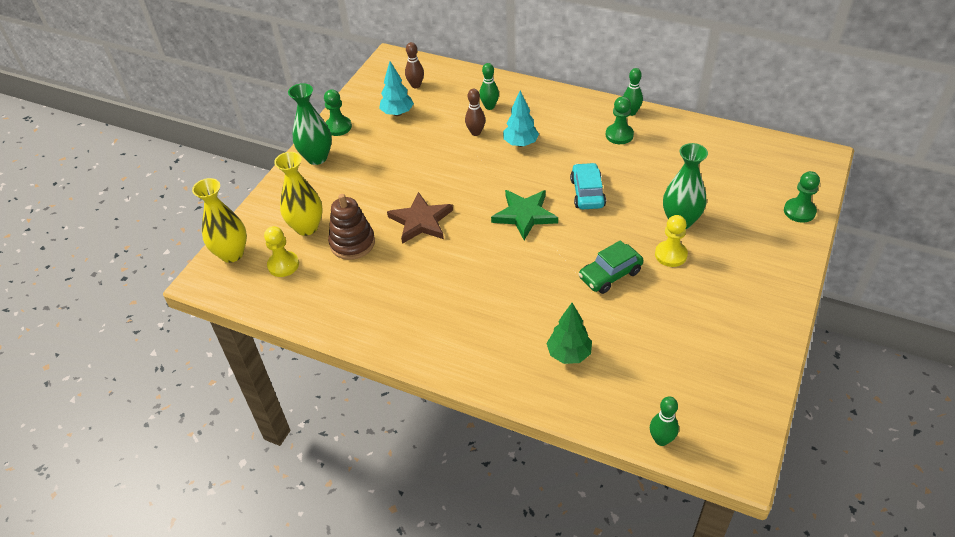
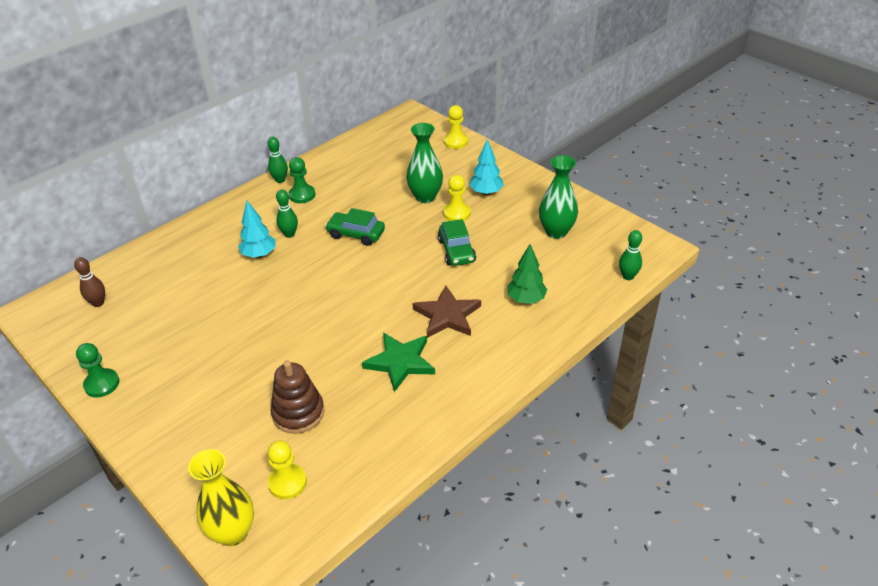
camera: 70 degrees left, 5 degrees down
yellow vase [274,152,323,236] -> none
green vase [288,83,332,165] -> green vase moved to [539,155,578,239]
turquoise tree [379,61,414,116] -> turquoise tree moved to [469,139,504,195]
brown star [387,192,453,244] -> brown star moved to [412,285,481,338]
brown bowling pin [465,89,485,136] -> none
green bowling pin [479,63,499,110] -> green bowling pin moved to [276,190,298,238]
green star [491,190,558,240] -> green star moved to [362,332,435,392]
turquoise car [570,163,606,209] -> green car [325,208,385,246]
green pawn [784,171,820,223] -> yellow pawn [444,105,468,149]

